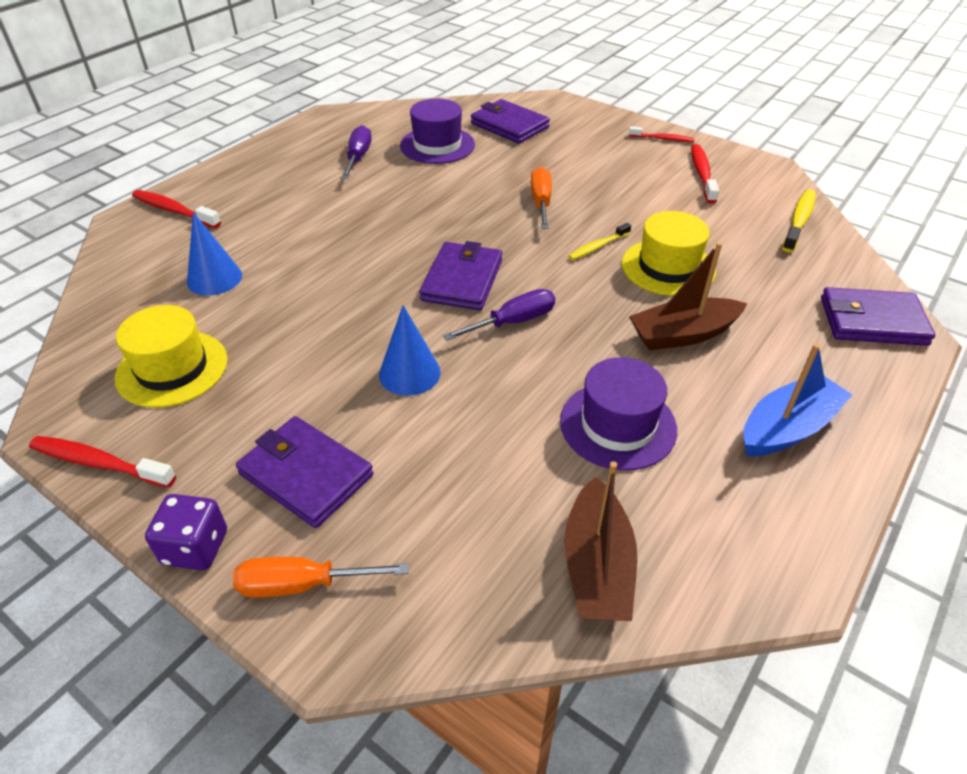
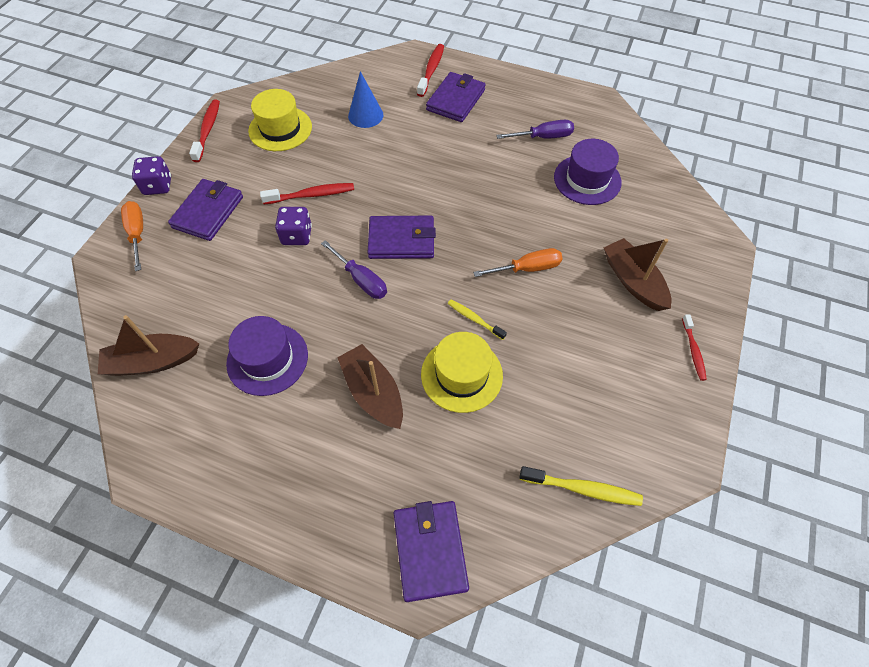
camera: 75 degrees right, 15 degrees up
blue cone [379,305,441,396] -> purple dice [275,207,312,245]
purple wallet [471,99,550,144] -> purple wallet moved to [426,72,486,122]
red toothbrush [691,144,719,204] -> red toothbrush moved to [260,183,354,204]
blue boat [744,344,852,456] -> none
none -> brown boat [604,238,671,311]

